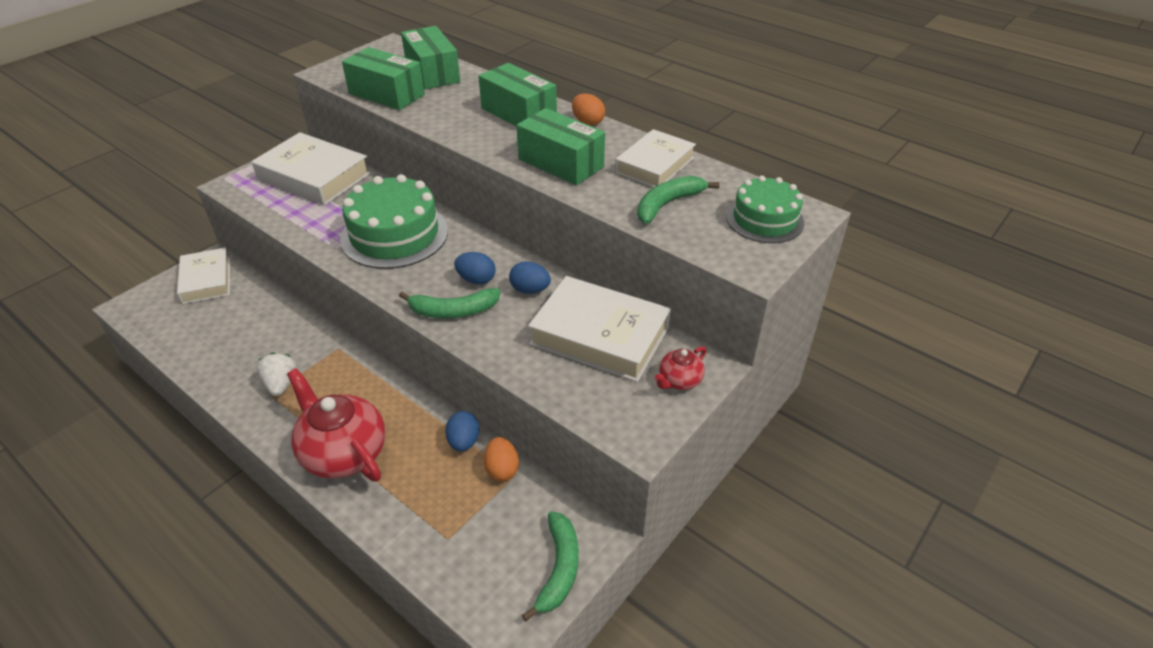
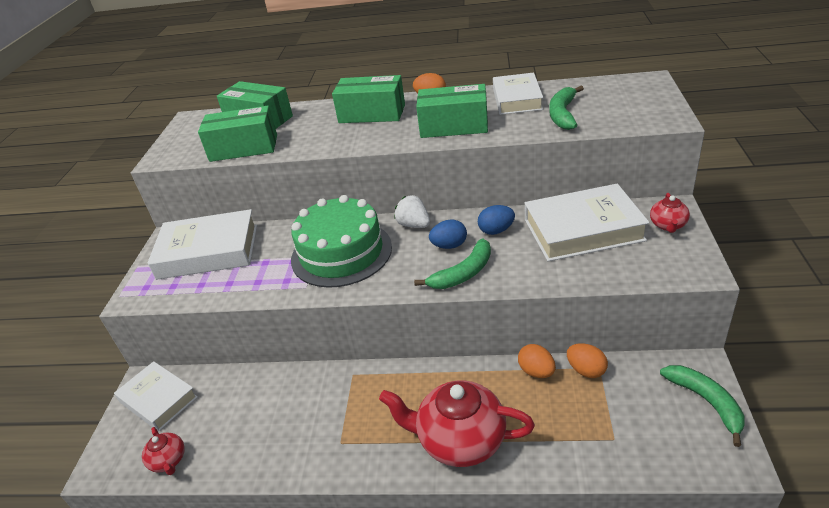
camera: 30 degrees left, 5 degrees down
white strawberry [256,353,297,396] -> white strawberry moved to [394,195,430,228]
blue egg [445,411,480,452] -> orange egg [518,344,556,378]
green cake [726,176,805,243] -> none
none -> red teapot [142,427,185,475]

